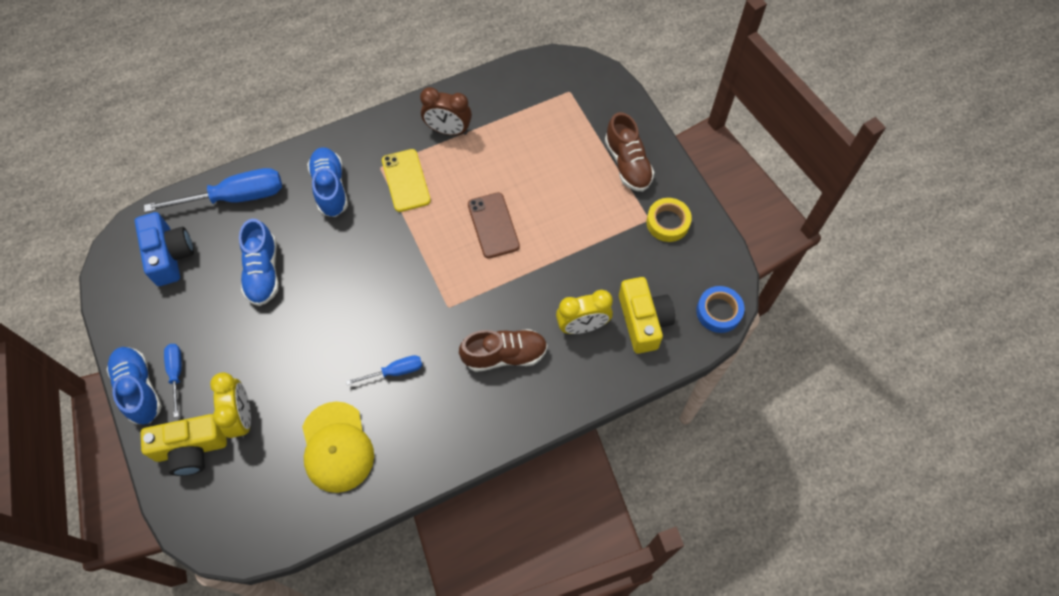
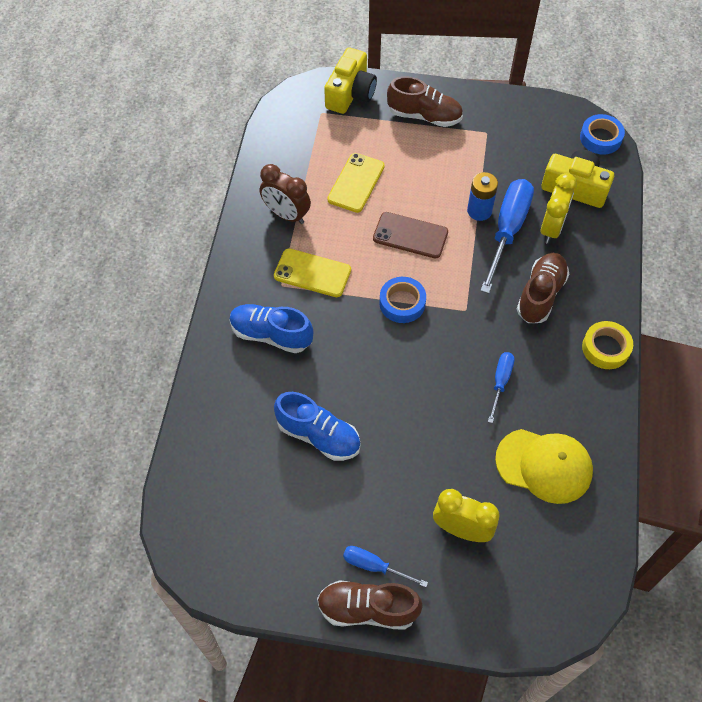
camera: 55 degrees left, 5 degrees down
blue shoe [106,347,162,425] -> brown shoe [317,580,423,630]
blue camera [135,212,194,286] -> none
yellow camera [141,414,227,476] -> yellow camera moved to [324,47,377,114]
blue screwdriver [144,168,282,213] -> blue screwdriver moved to [480,179,534,294]
brown clock [420,87,472,135] -> brown clock turned 75 degrees clockwise [260,164,311,224]
yellow tape [646,198,692,242] -> yellow tape moved to [582,321,633,369]
none -> yellow phone [327,153,385,213]
none -> blue tape [379,277,426,323]
none -> blue battery [467,172,498,221]

